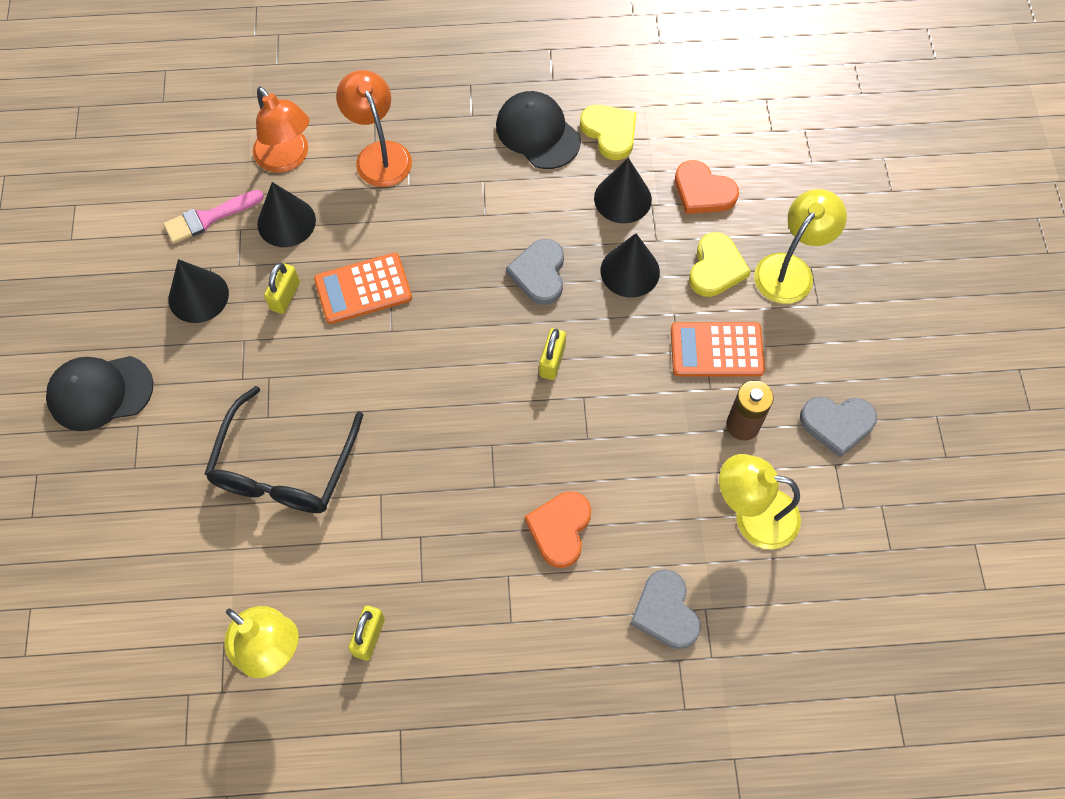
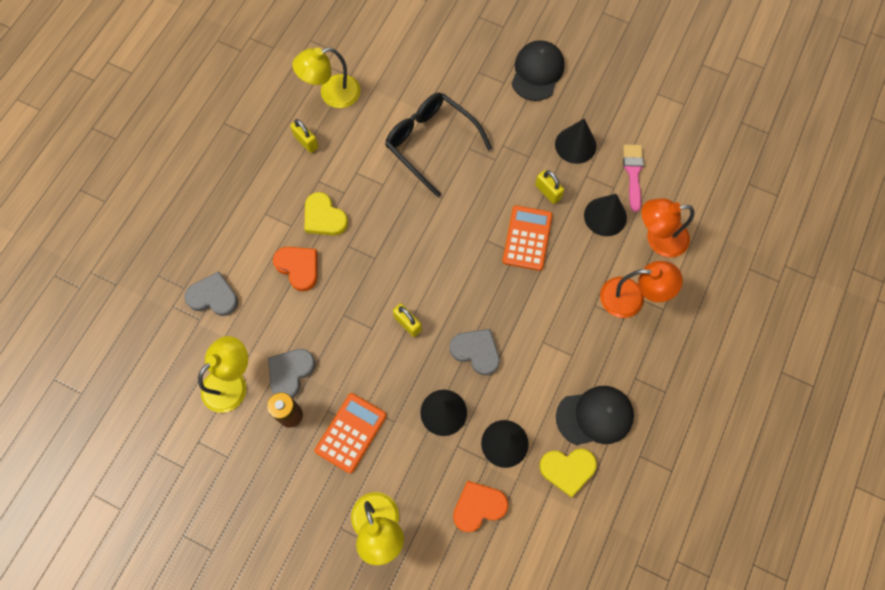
camera: 120 degrees right, 5 degrees up
yellow heart [689,232,751,297] -> yellow heart moved to [304,192,348,236]
grey heart [800,397,877,457] -> grey heart moved to [268,349,315,398]

